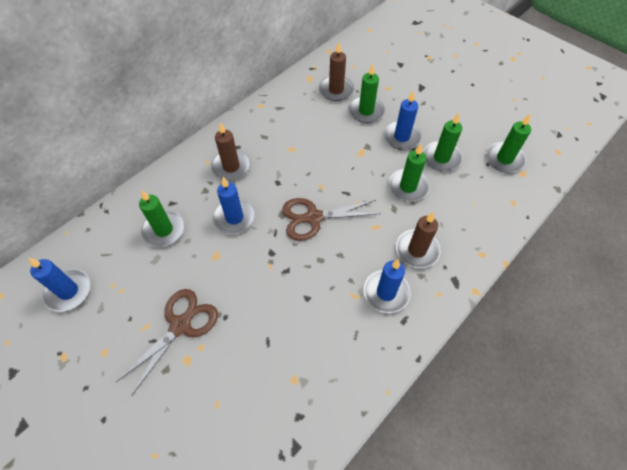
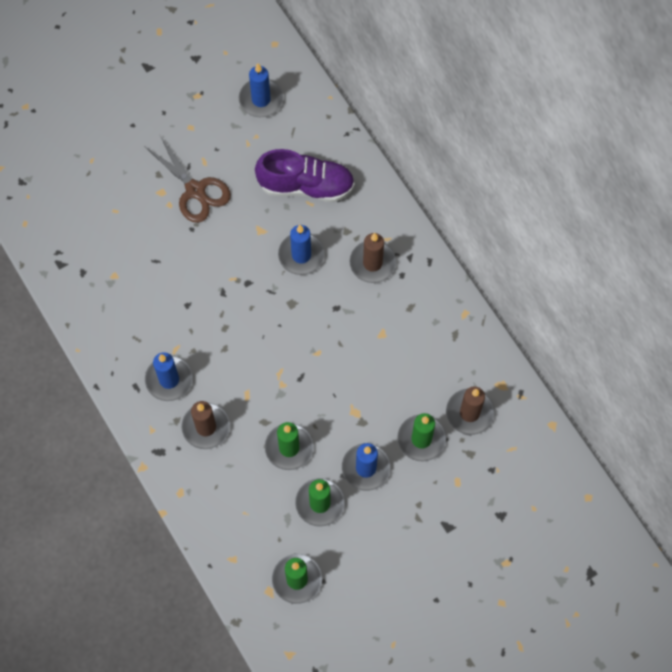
camera: 105 degrees right, 10 degrees up
green candle [139,190,185,247] -> purple shoe [255,149,355,202]
brown scissors [282,198,381,241] -> none

